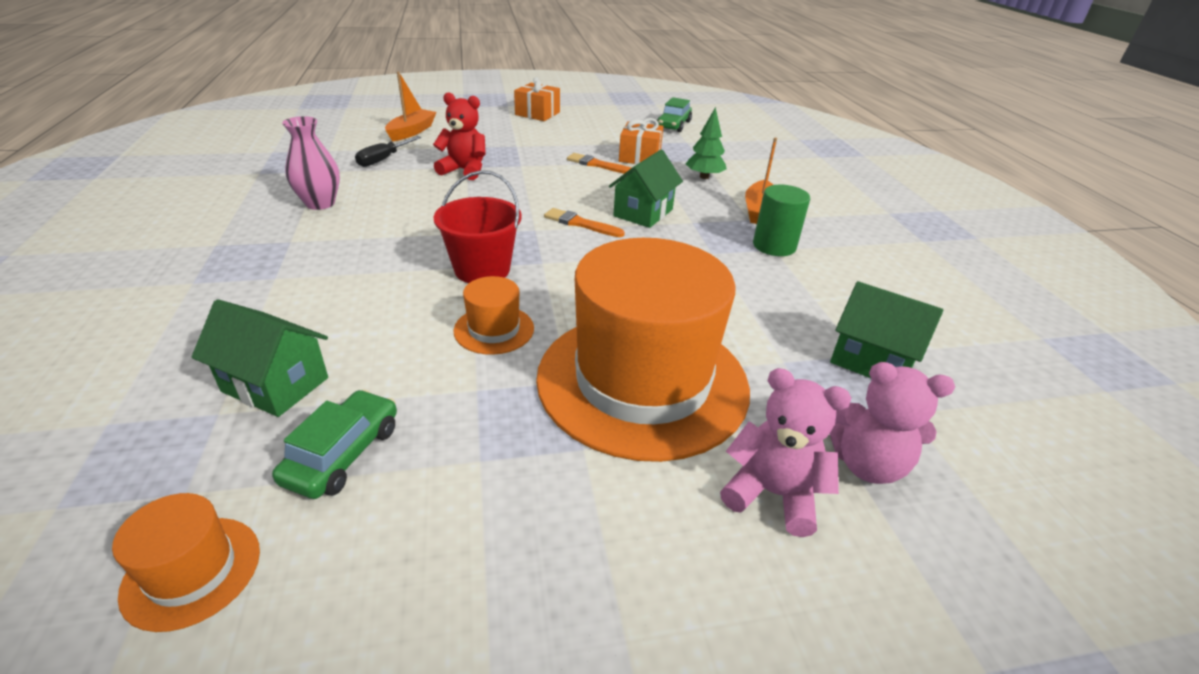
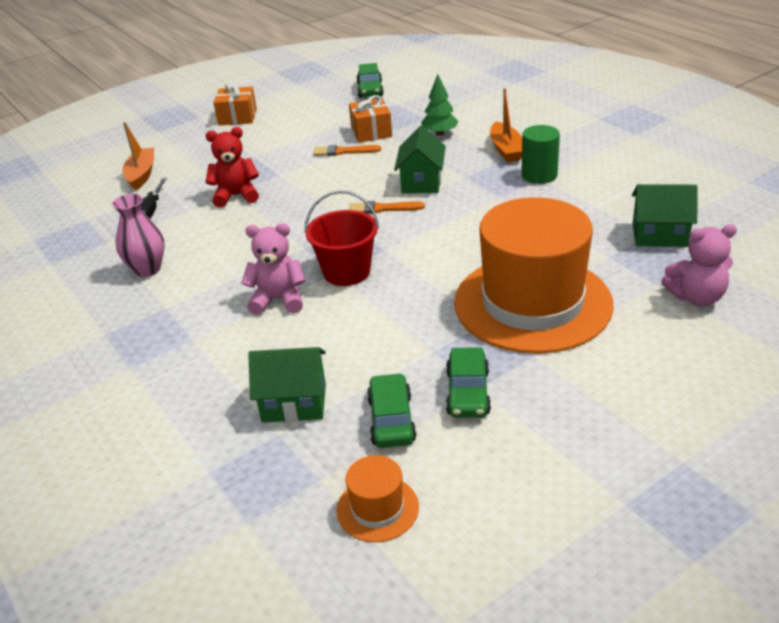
camera: 20 degrees left, 0 degrees up
orange hat [454,276,534,355] -> none
pink teddy bear [720,368,851,537] -> pink teddy bear moved to [241,223,306,315]
none -> green car [446,347,491,418]

